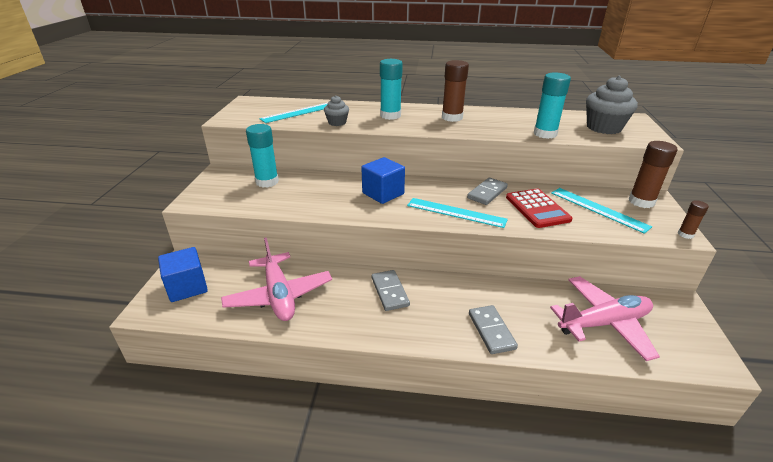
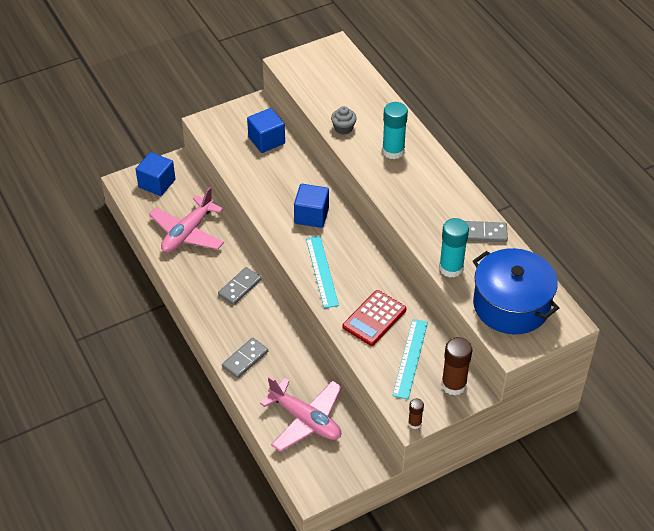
camera: 55 degrees right, 15 degrees up
turquoise glue stick [246,124,279,188] -> blue cube [247,108,285,153]
turquoise ruler [260,103,328,123] -> none
brown glue stick [442,60,469,122] -> none
grey domino [467,178,508,205] -> grey domino moved to [465,221,508,242]
grey cupcake [586,76,638,134] -> blue pot [473,248,559,334]

